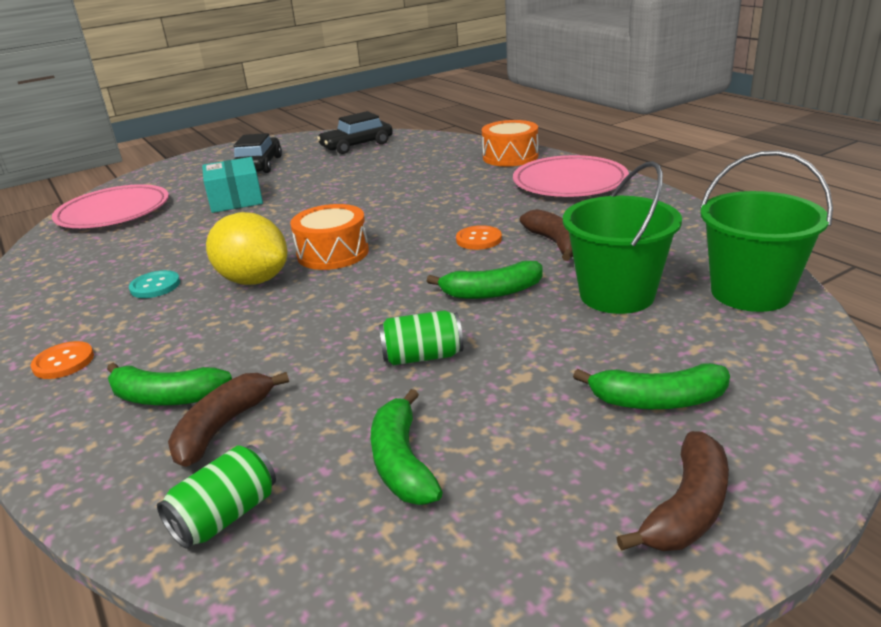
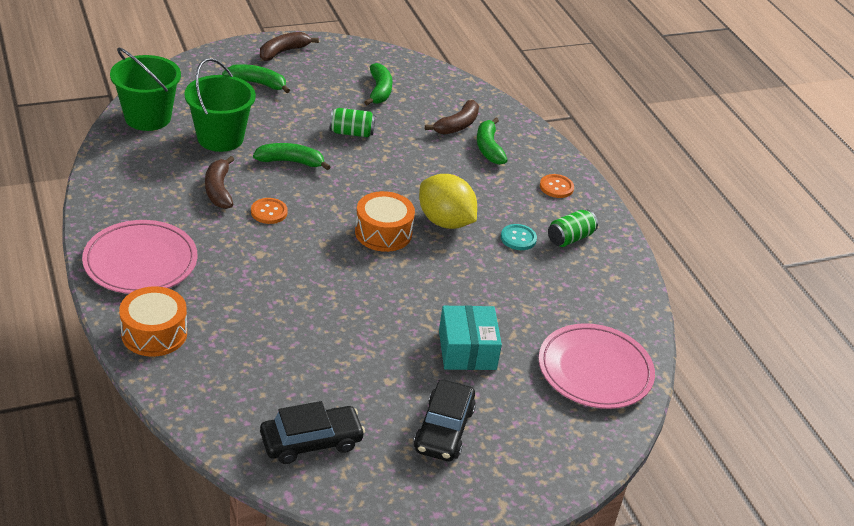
camera: 175 degrees left, 10 degrees up
green banana [107,363,232,405] -> green banana turned 120 degrees counterclockwise [477,118,508,165]
green can [157,445,276,549] -> green can moved to [548,210,598,247]

